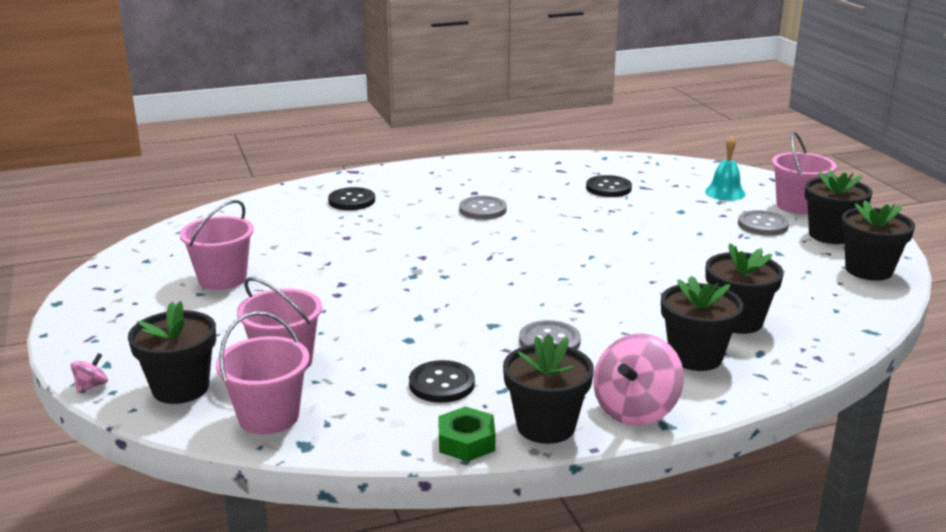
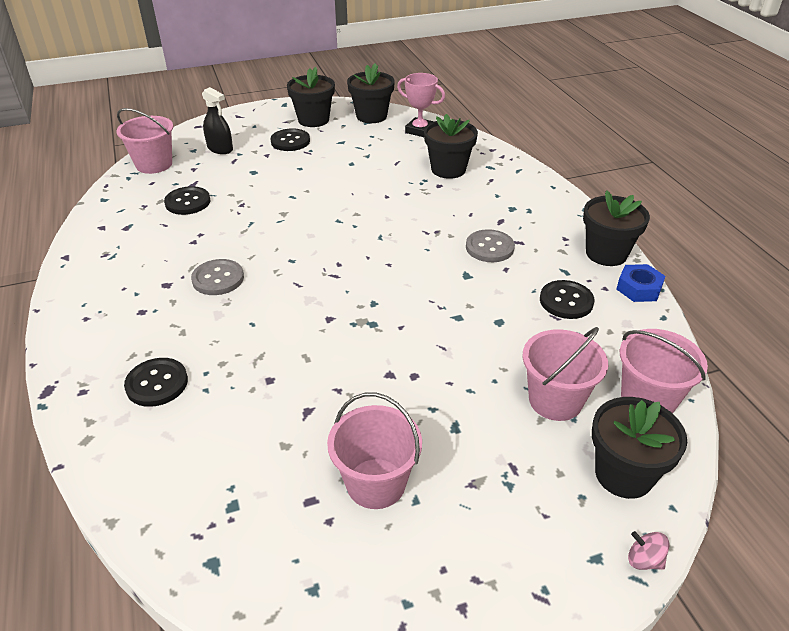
camera: 90 degrees left, 15 degrees up
green nut [438,406,495,461] -> blue nut [616,264,665,302]
pink spinning top [593,334,684,426] -> none
black flower pot [661,276,743,371] -> none
turquoise bell [705,136,745,201] -> black spray bottle [202,87,233,154]
grey button [738,210,789,236] -> black button [271,128,310,151]
pink bucket [772,132,837,214] -> pink bucket moved to [116,108,174,174]
none -> pink trophy [397,73,445,137]

